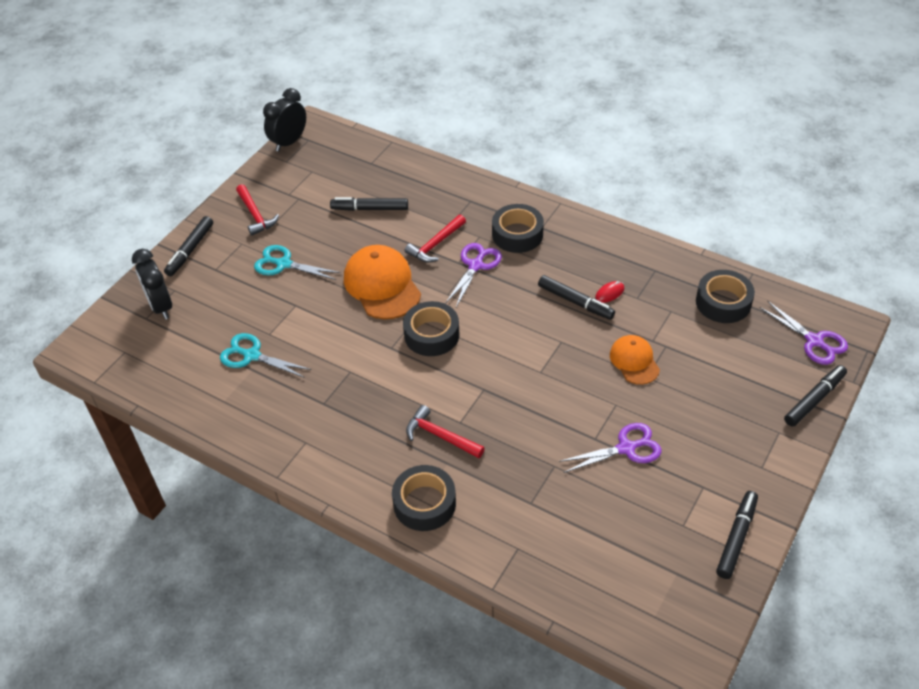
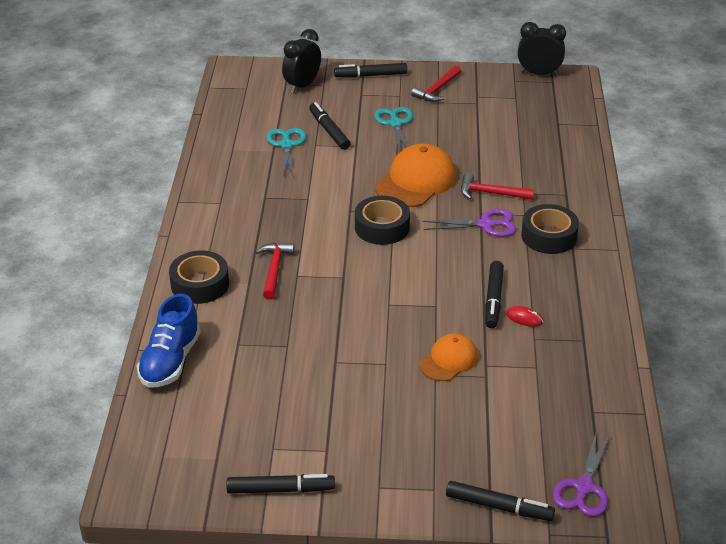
camera: 60 degrees right, 10 degrees down
black marker [330,197,408,211] -> black marker moved to [309,102,351,150]
purple scissors [559,423,662,473] -> none
black tape [696,270,755,323] -> none
none -> blue shoe [137,294,200,388]

